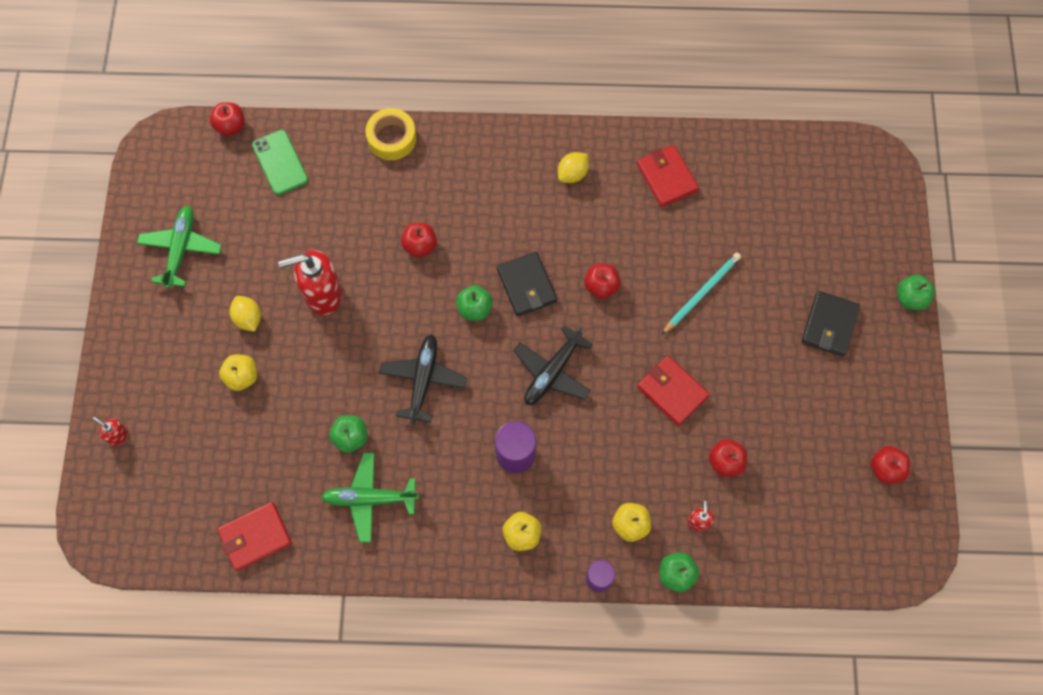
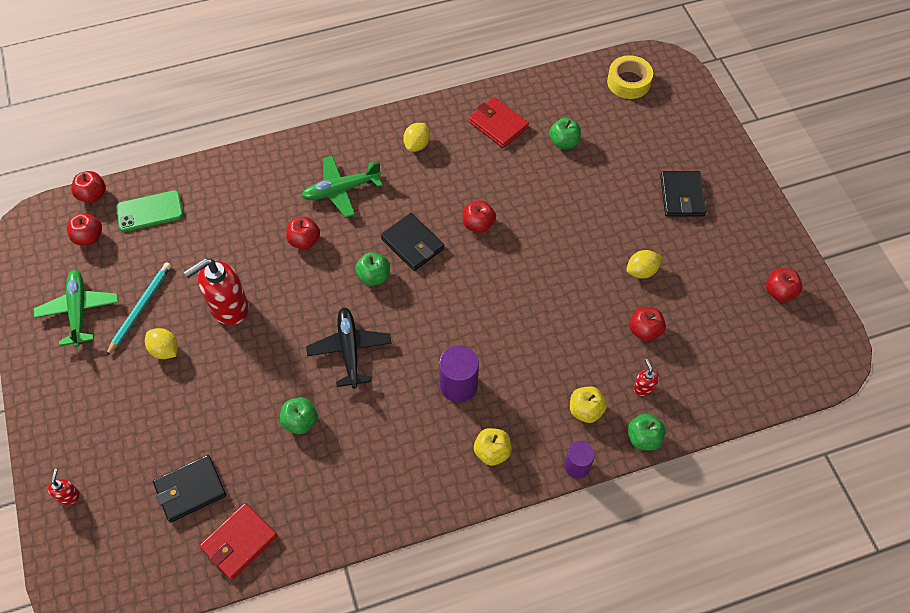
camera: 20 degrees left, 10 degrees down
red soap dispenser [93,417,128,446] -> red soap dispenser turned 75 degrees clockwise [48,469,80,505]
yellow apple [219,354,257,391] -> none
green phone [252,130,308,195] -> green phone turned 60 degrees counterclockwise [116,190,183,232]
green plane [321,453,419,543] -> green plane moved to [301,156,383,218]
yellow tape [365,108,416,160] -> yellow tape moved to [607,55,653,99]
black plane [513,325,593,405] -> none
red wallet [637,356,710,426] -> none
turquoise pencil [662,253,741,335] -> turquoise pencil moved to [106,262,171,356]
green apple [897,275,935,310] -> green apple moved to [549,118,581,149]
none -> red apple [67,213,102,245]
none -> black wallet [153,455,226,523]
none -> yellow lemon [626,250,662,278]

